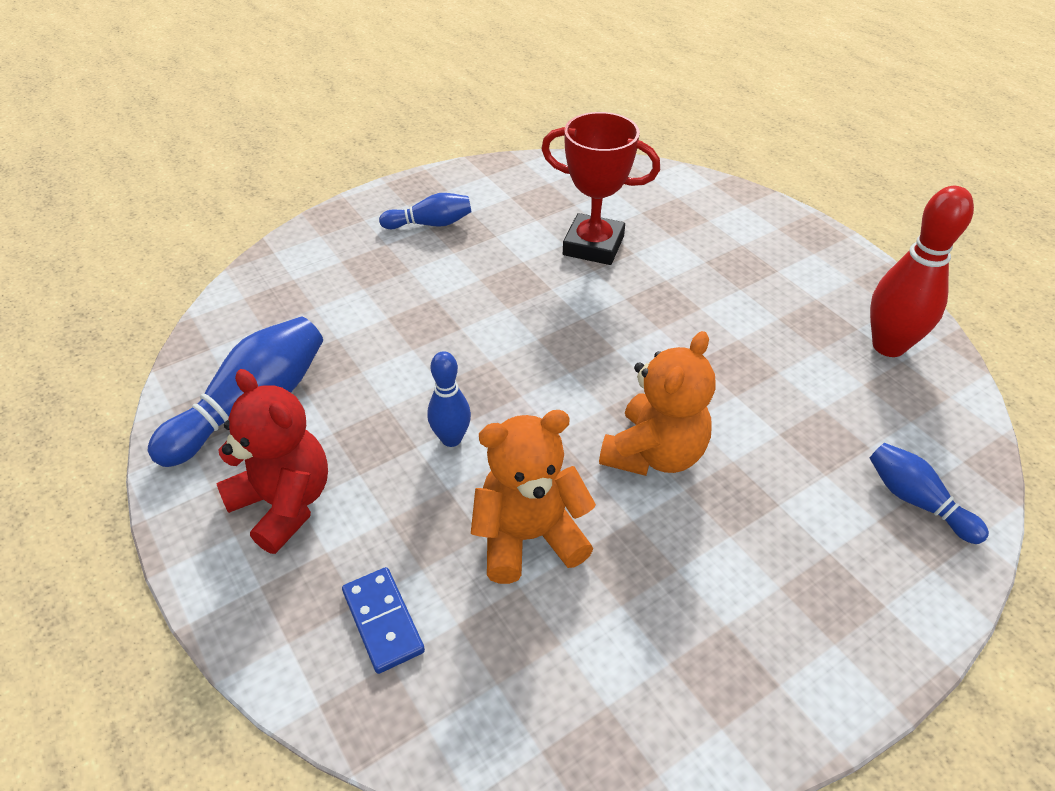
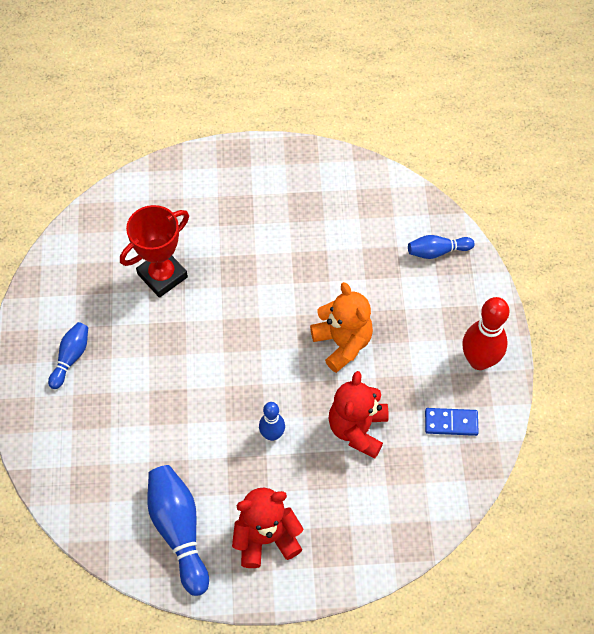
camera: 60 degrees left, 15 degrees up
blue domino [342,567,425,674] -> blue domino moved to [425,408,479,436]
orange teddy bear [471,410,596,584] -> red teddy bear [329,371,389,459]
red bowling pin [870,186,974,357] -> red bowling pin moved to [462,297,510,370]

